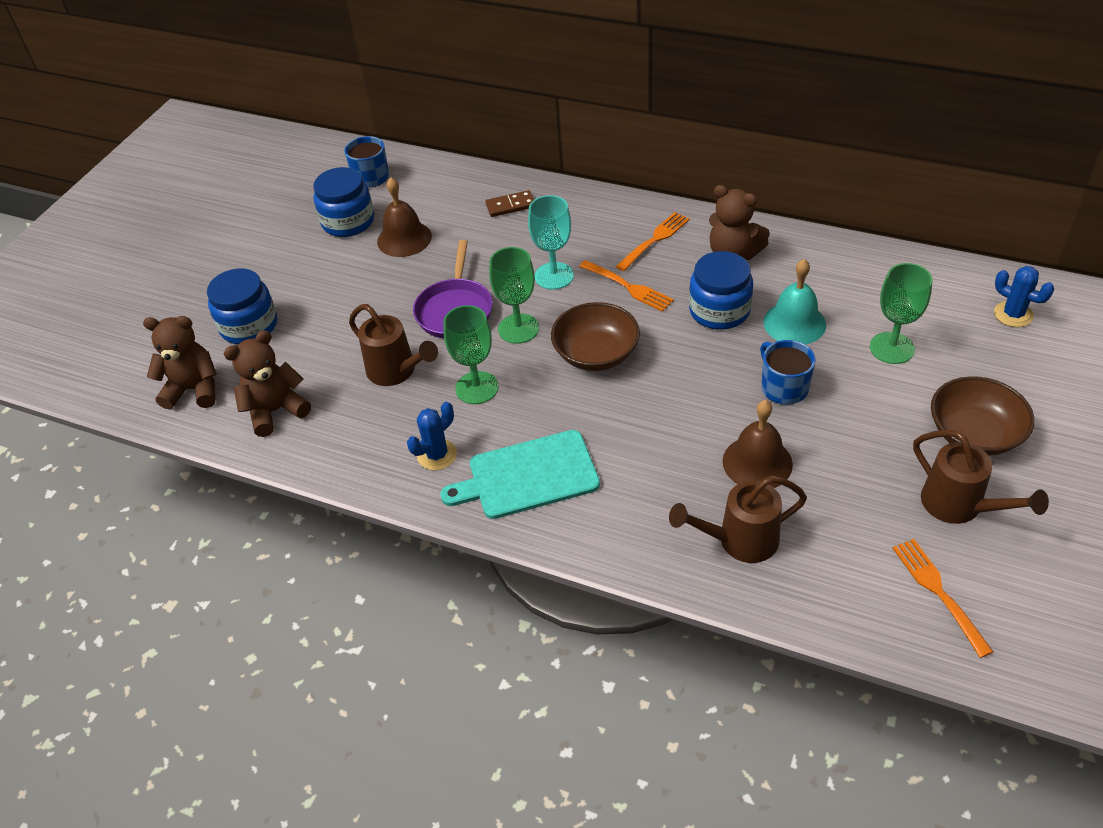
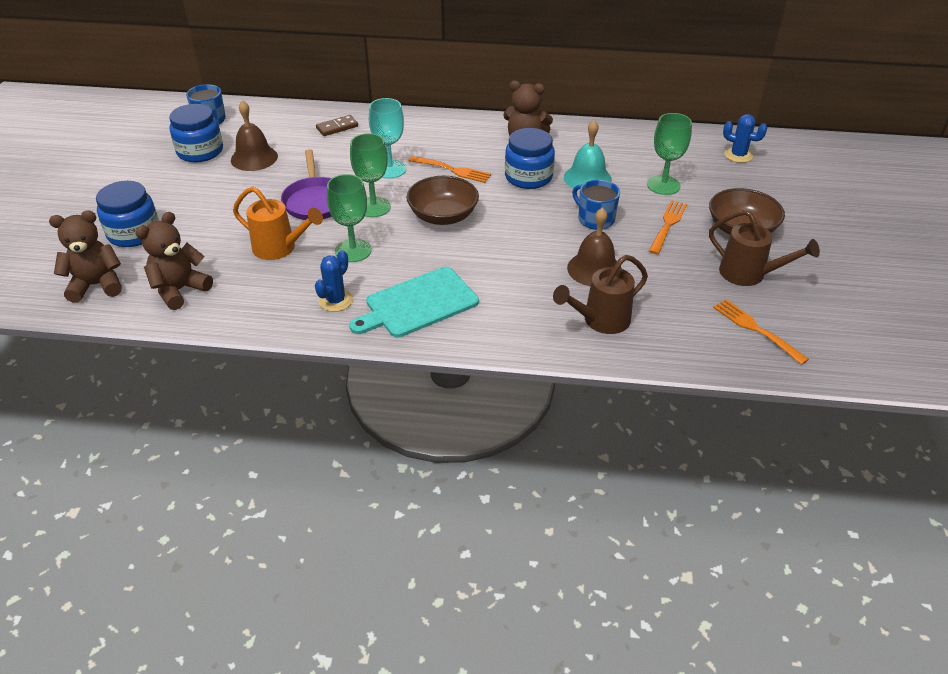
camera: 20 degrees left, 5 degrees down
brown watering can [349,304,438,386] -> orange watering can [233,186,323,260]
orange fork [616,212,690,271] -> orange fork moved to [649,200,687,254]

